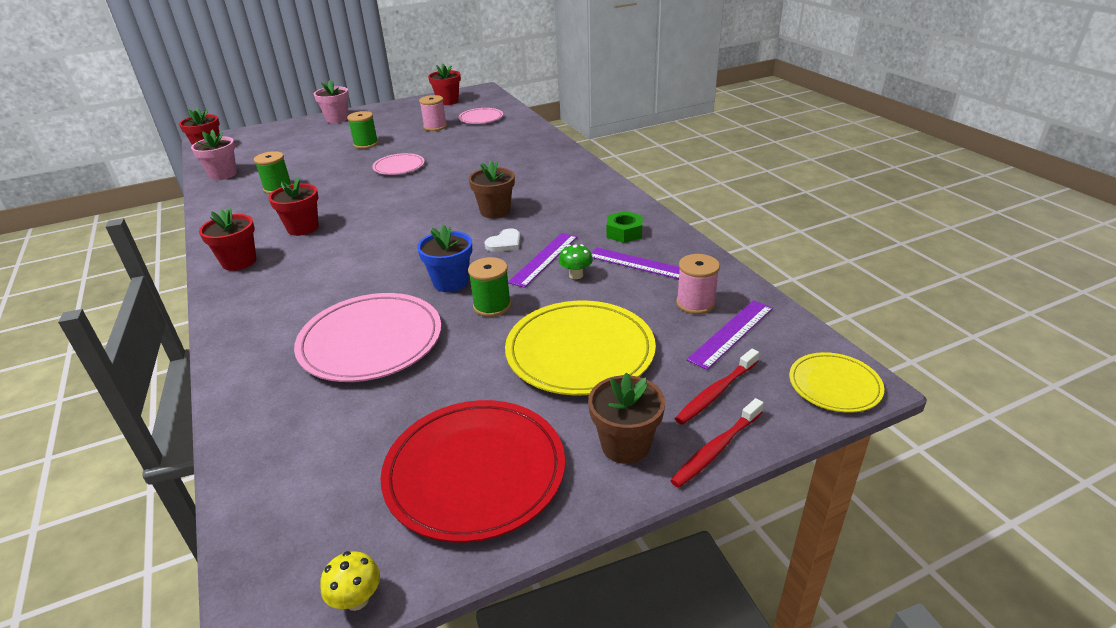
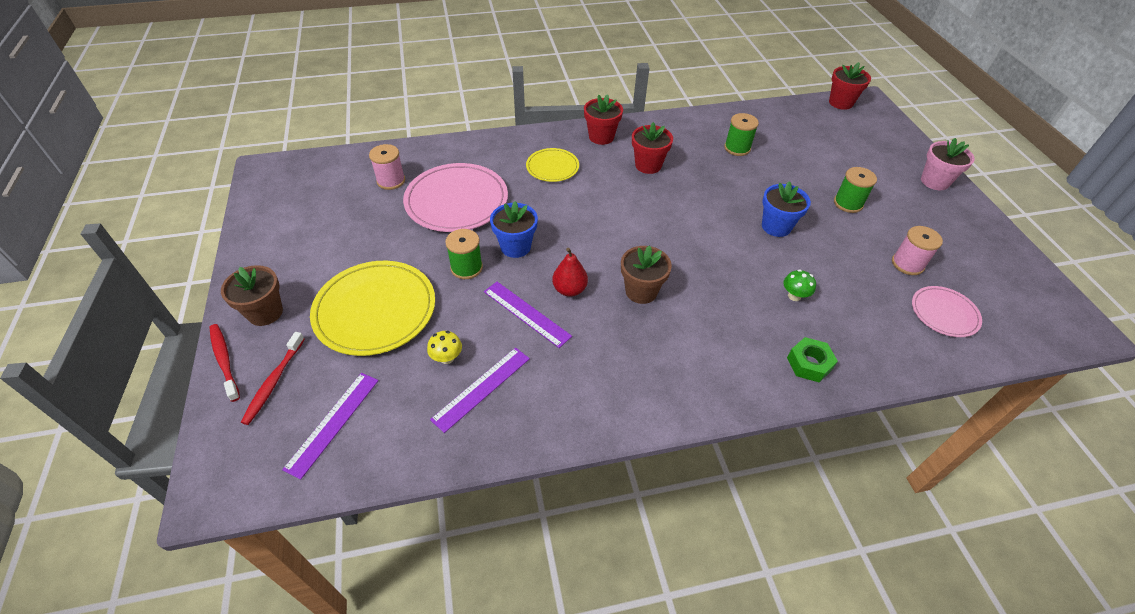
camera: 100 degrees right, 15 degrees up
pink flower pot [191,129,237,180] -> none
yellow mushroom [320,551,380,611] -> yellow mushroom moved to [427,331,462,364]
pink plate [372,153,425,175] -> blue flower pot [762,181,811,237]
red plate [381,400,565,543] -> none
red flower pot [428,64,461,105] -> none
white heart [484,228,520,252] -> red pear [552,248,588,297]
green mushroom [559,244,593,279] -> green mushroom moved to [783,269,816,301]
green nut [607,211,642,243] -> green nut moved to [787,337,838,382]
red toothbrush [675,349,759,425] -> red toothbrush turned 135 degrees counterclockwise [241,332,305,425]
pink spool [676,254,720,314] -> pink spool moved to [369,144,405,190]
purple ruler [687,300,773,370] -> purple ruler turned 60 degrees clockwise [282,373,379,480]
yellow plate [789,352,884,413] -> yellow plate moved to [526,148,579,182]

